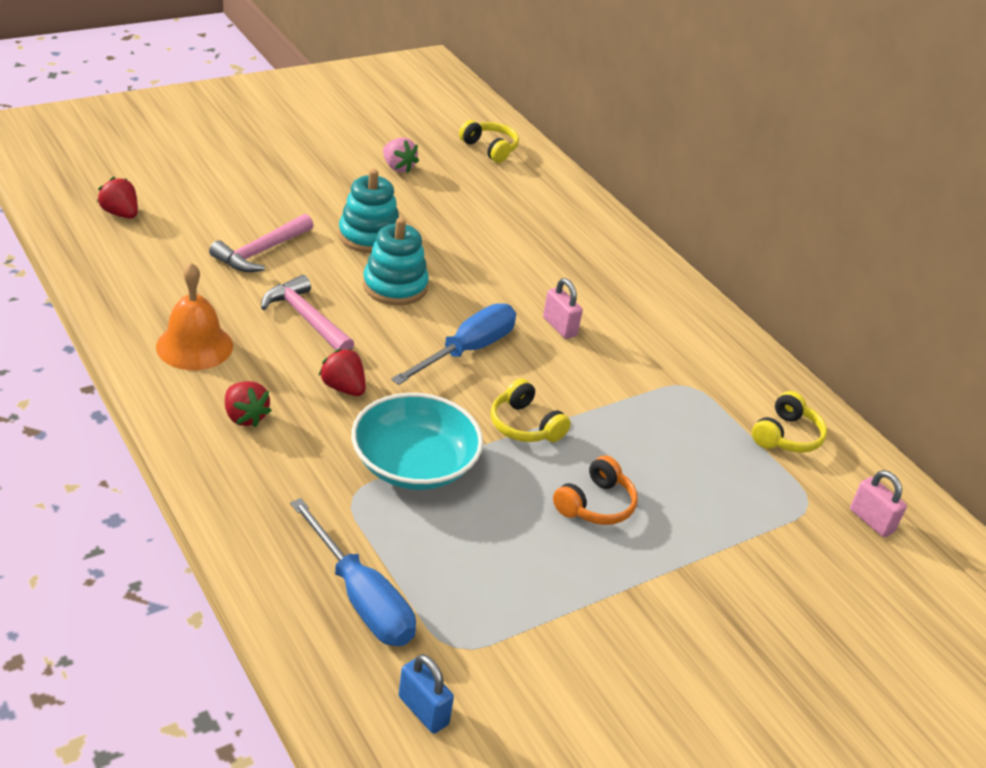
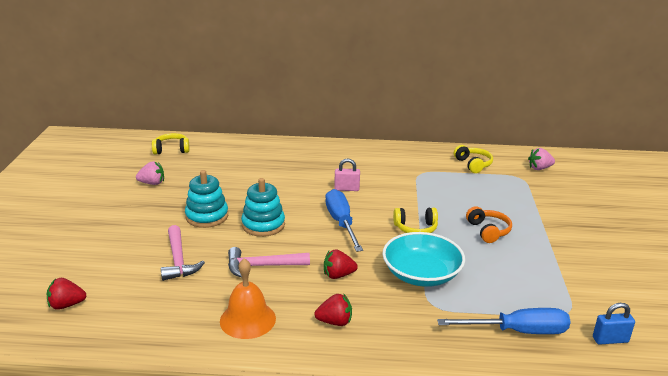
camera: 50 degrees left, 10 degrees down
pink padlock [850,470,907,538] -> pink strawberry [528,148,555,170]

